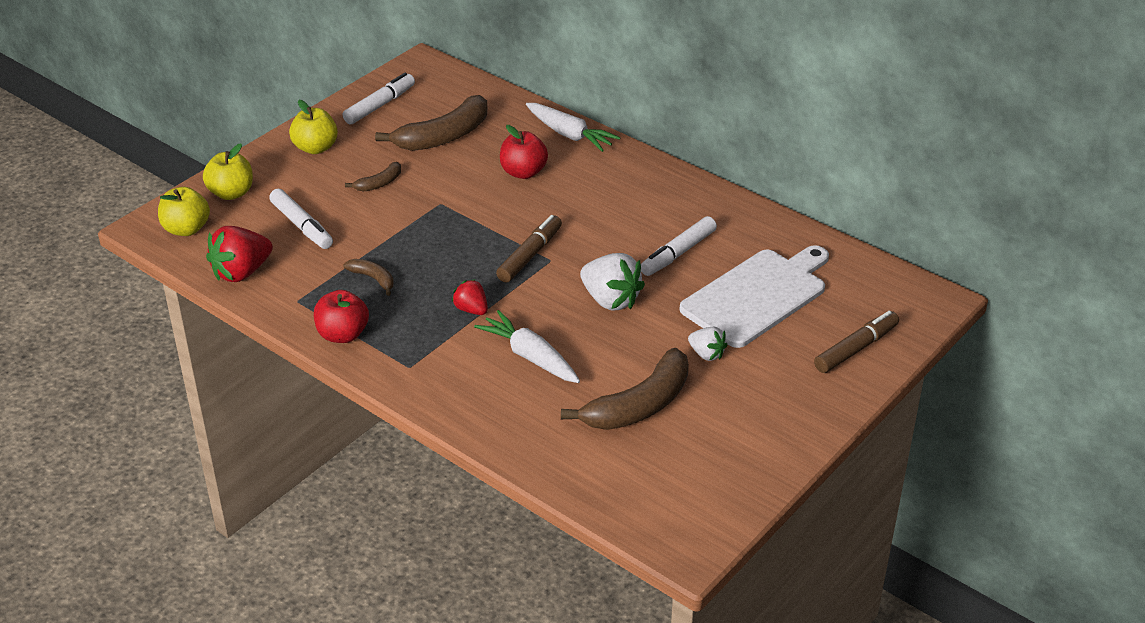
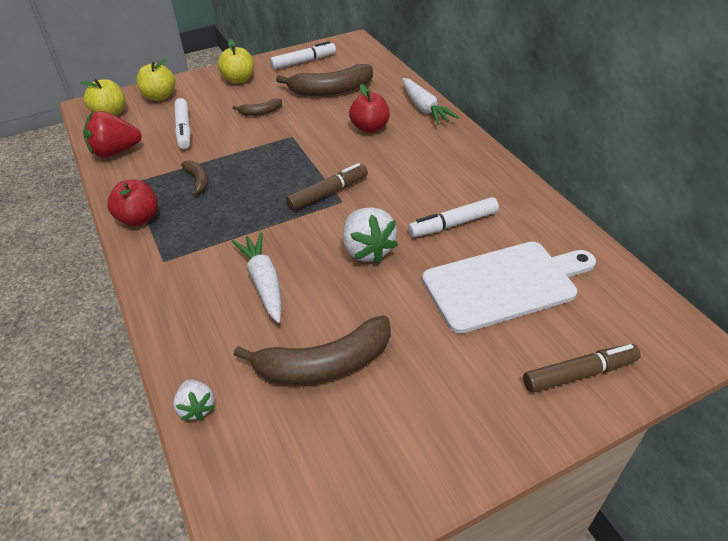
camera: 25 degrees right, 5 degrees up
red strawberry [452,279,488,315] -> none
white strawberry [688,327,727,361] -> white strawberry moved to [173,379,215,421]

